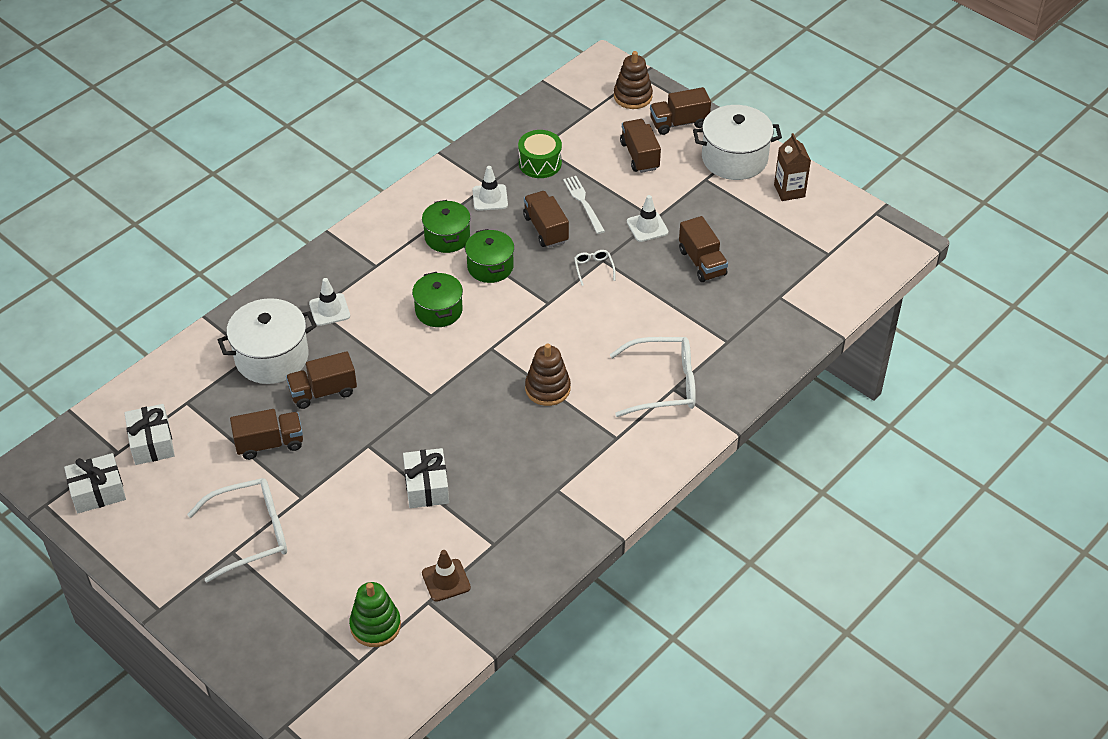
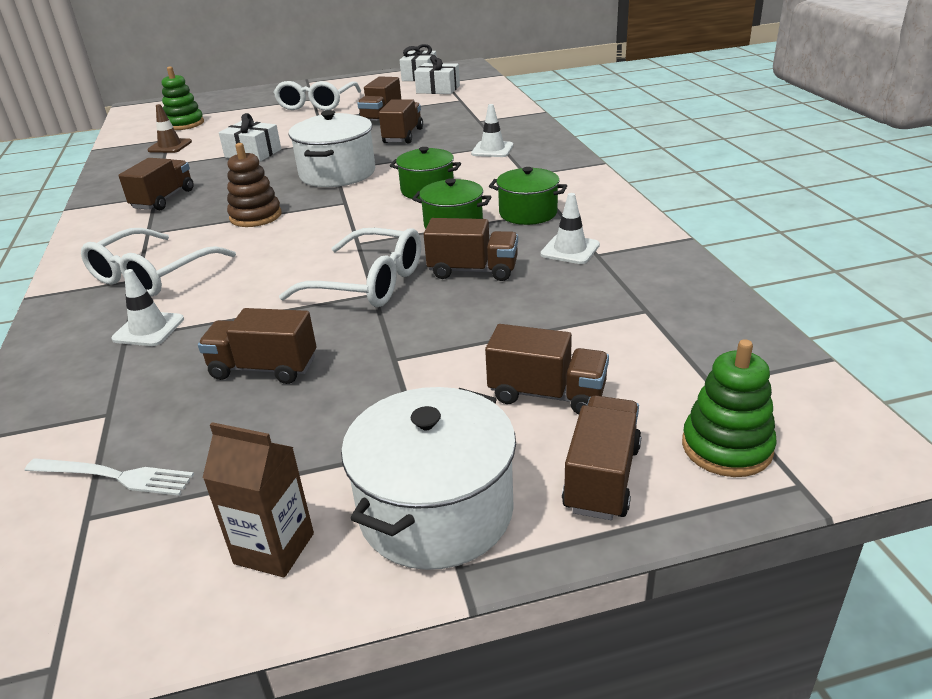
camera: 125 degrees right, 15 degrees down
white pot [218,298,317,384] -> white pot moved to [288,110,375,187]
green drum [518,130,562,178] -> none
white fork [563,176,605,234] -> white fork moved to [25,458,194,496]
white glasses [574,250,615,286] -> white glasses [279,228,421,307], size x2.24
brown stacking toy [614,51,653,109] -> green stacking toy [682,339,777,477]
white traffic cone [627,195,669,242] -> white traffic cone moved to [112,269,184,346]
none -> brown truck [118,158,194,210]

